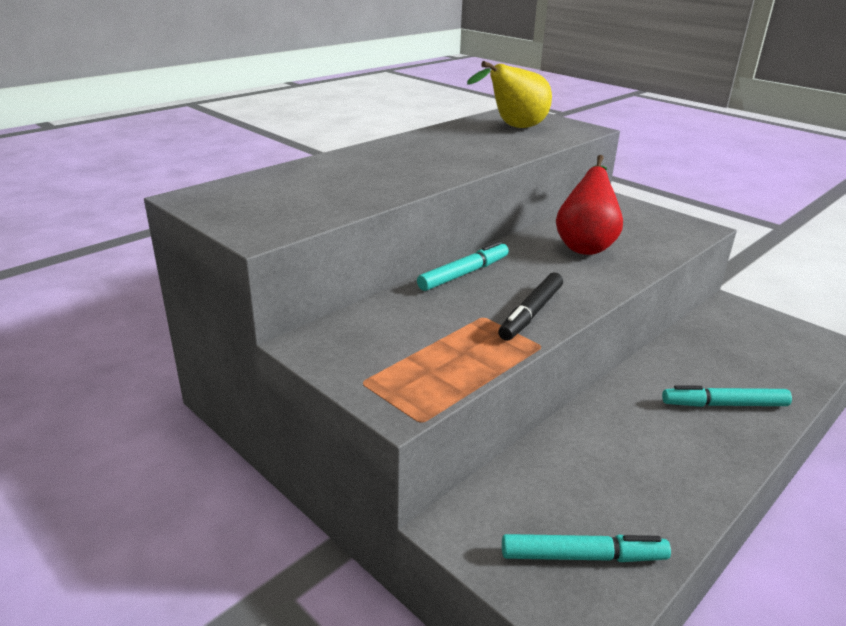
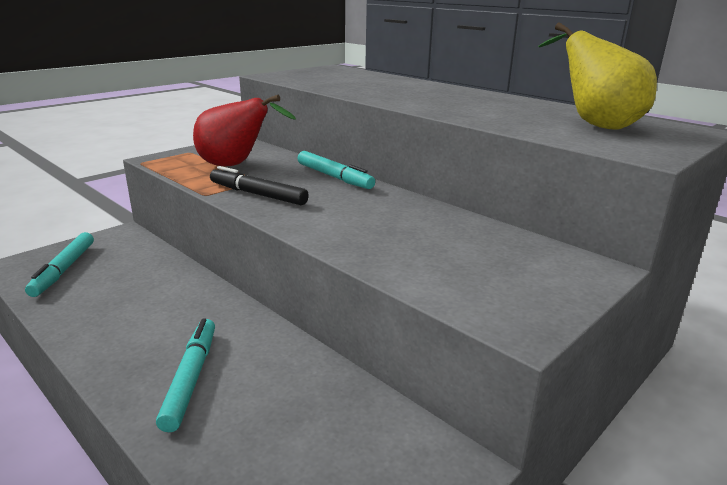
camera: 90 degrees right, 5 degrees down
red pear [556,155,623,255] -> red pear moved to [193,95,296,166]

